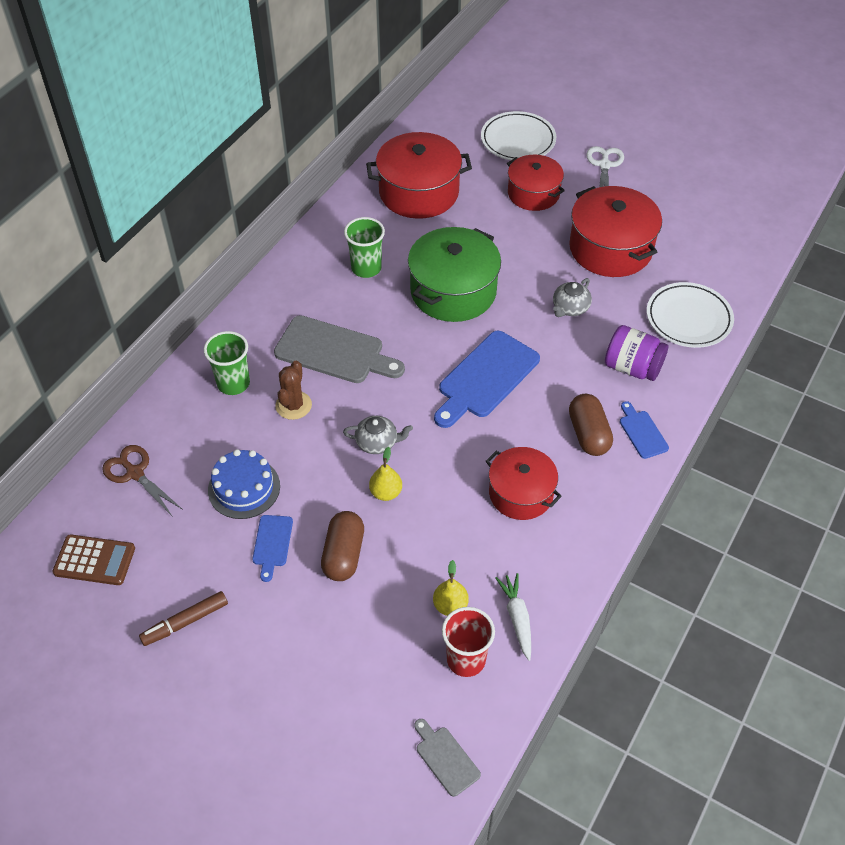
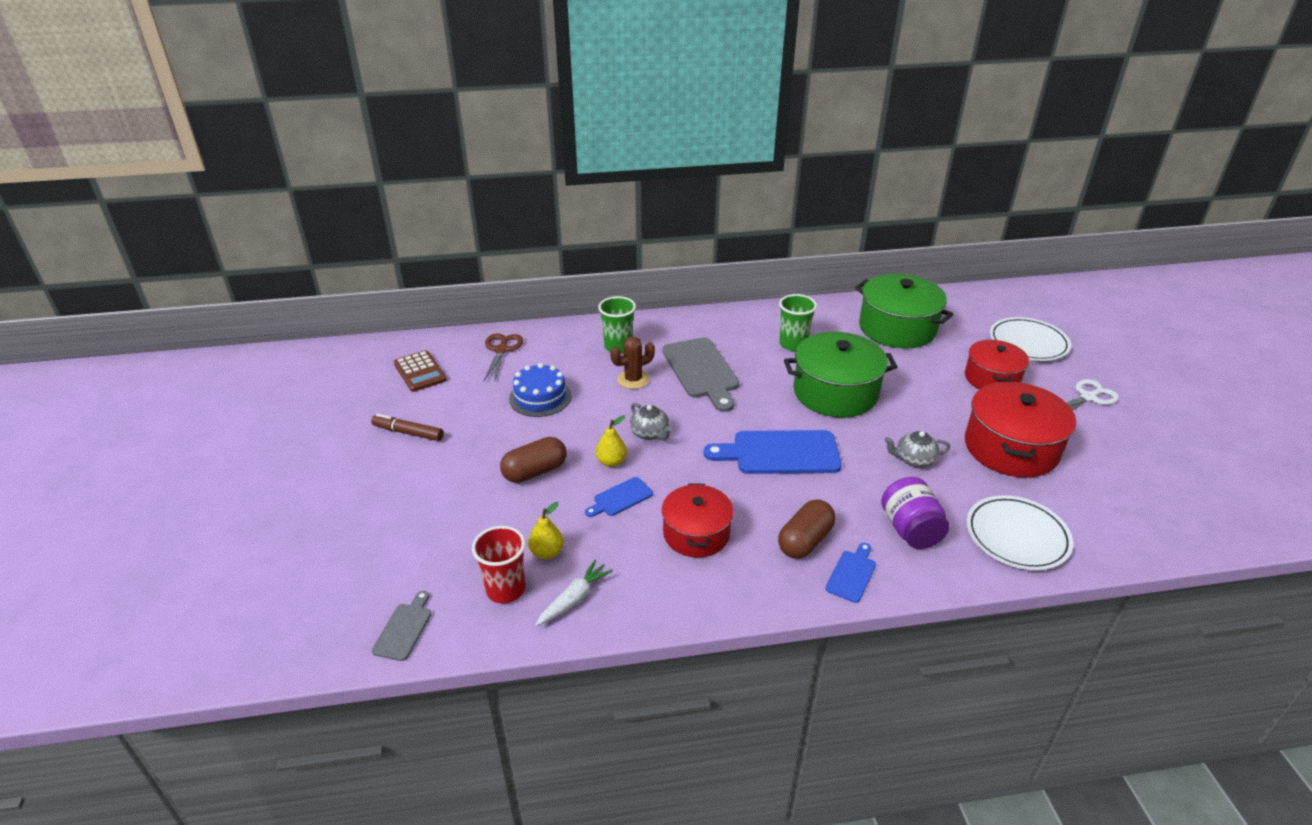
camera: 50 degrees right, 15 degrees down
blue cutting board [252,515,293,582] -> blue cutting board moved to [585,477,653,517]
red pot [366,132,472,219] -> green pot [855,274,954,349]

